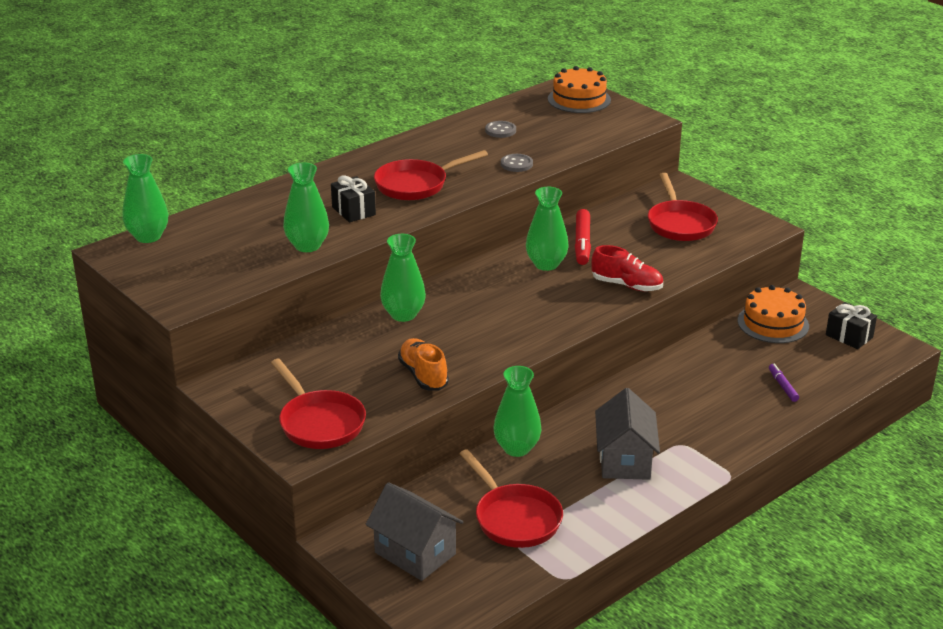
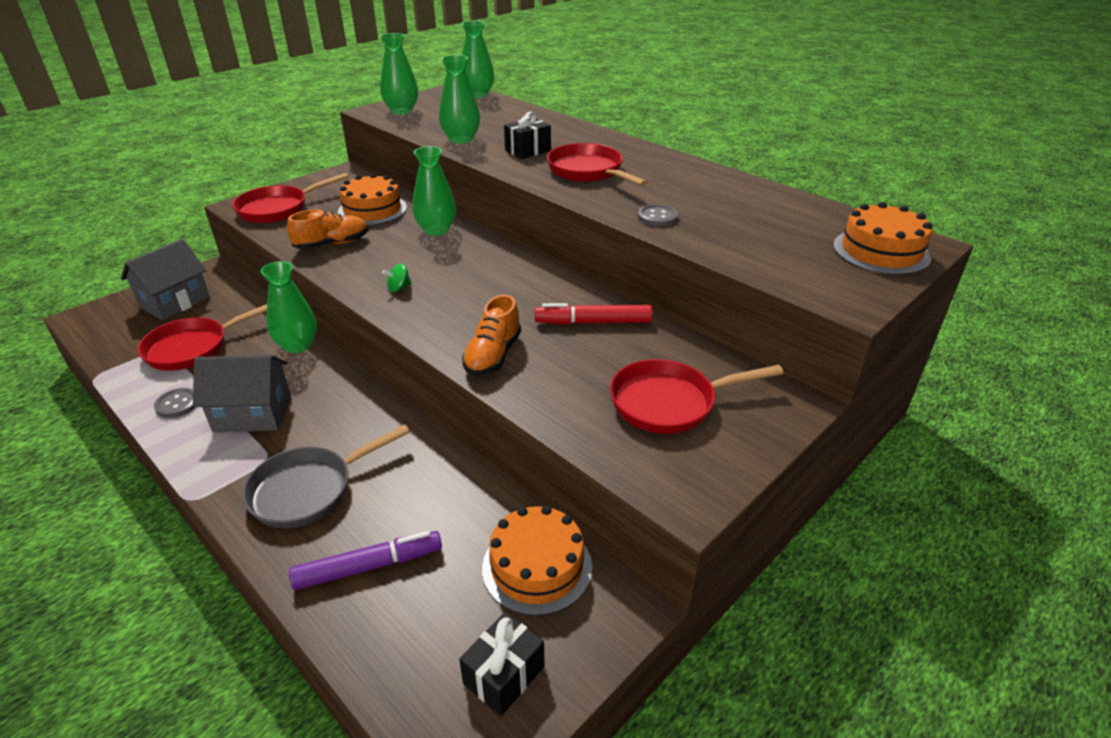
camera: 85 degrees right, 5 degrees up
grey button [485,121,516,138] -> grey button moved to [154,388,195,418]
green vase [526,187,568,271] -> green vase moved to [380,33,418,114]
red shoe [591,245,663,291] -> orange shoe [462,295,521,375]
purple marker [769,363,799,402] -> purple marker [289,531,442,590], size x1.75
none -> grey pan [242,424,410,528]
none -> orange cake [338,173,407,225]
none -> green spinning top [382,263,412,292]

